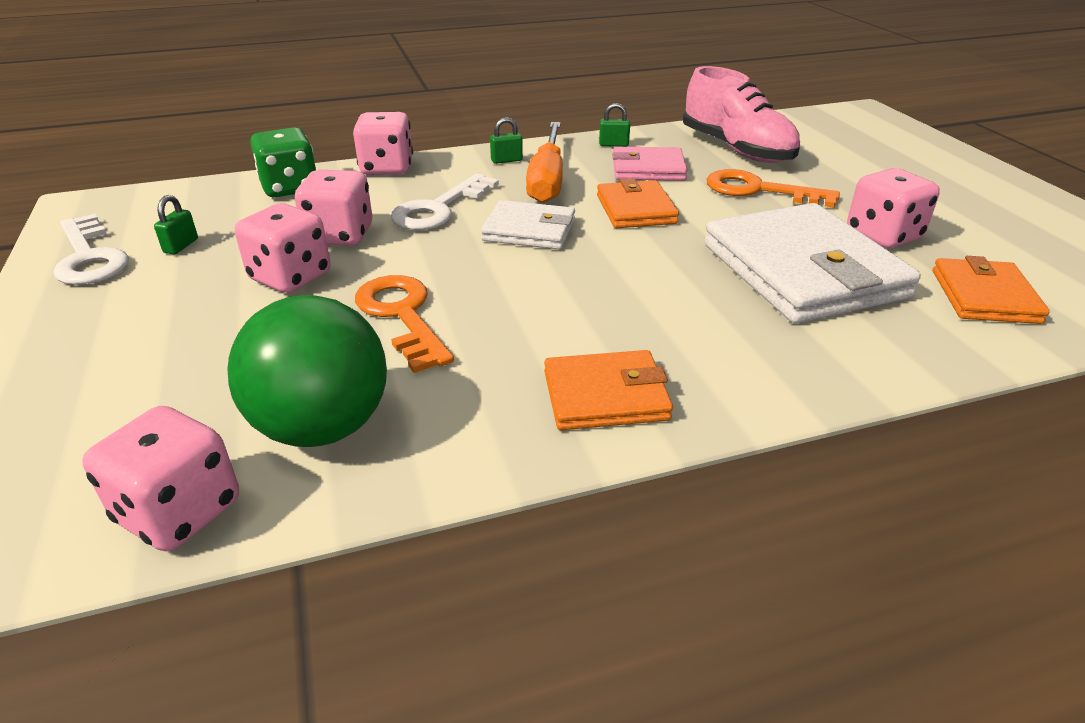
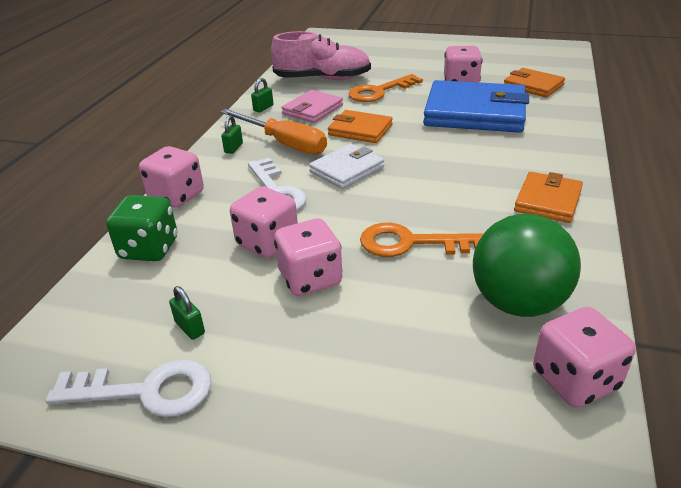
camera: 55 degrees left, 0 degrees up
white wallet [704,203,921,323] -> blue wallet [423,80,529,133]

